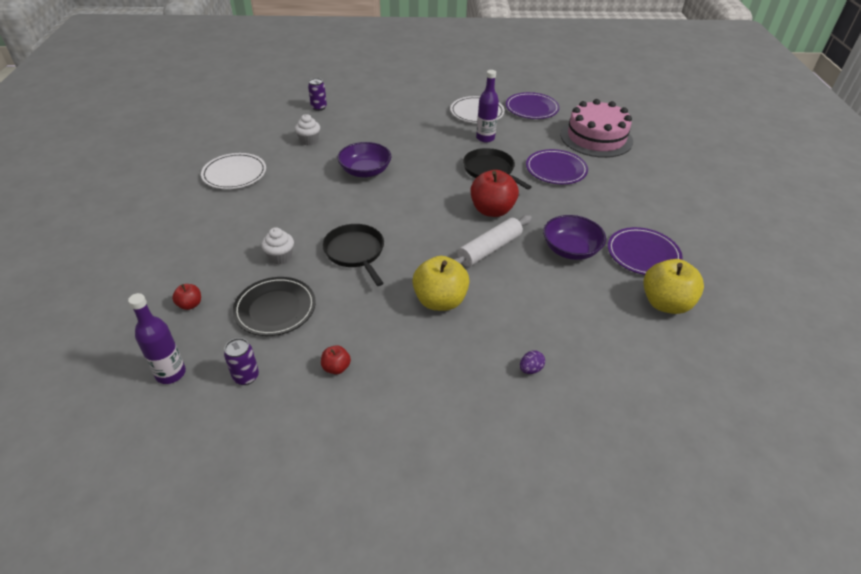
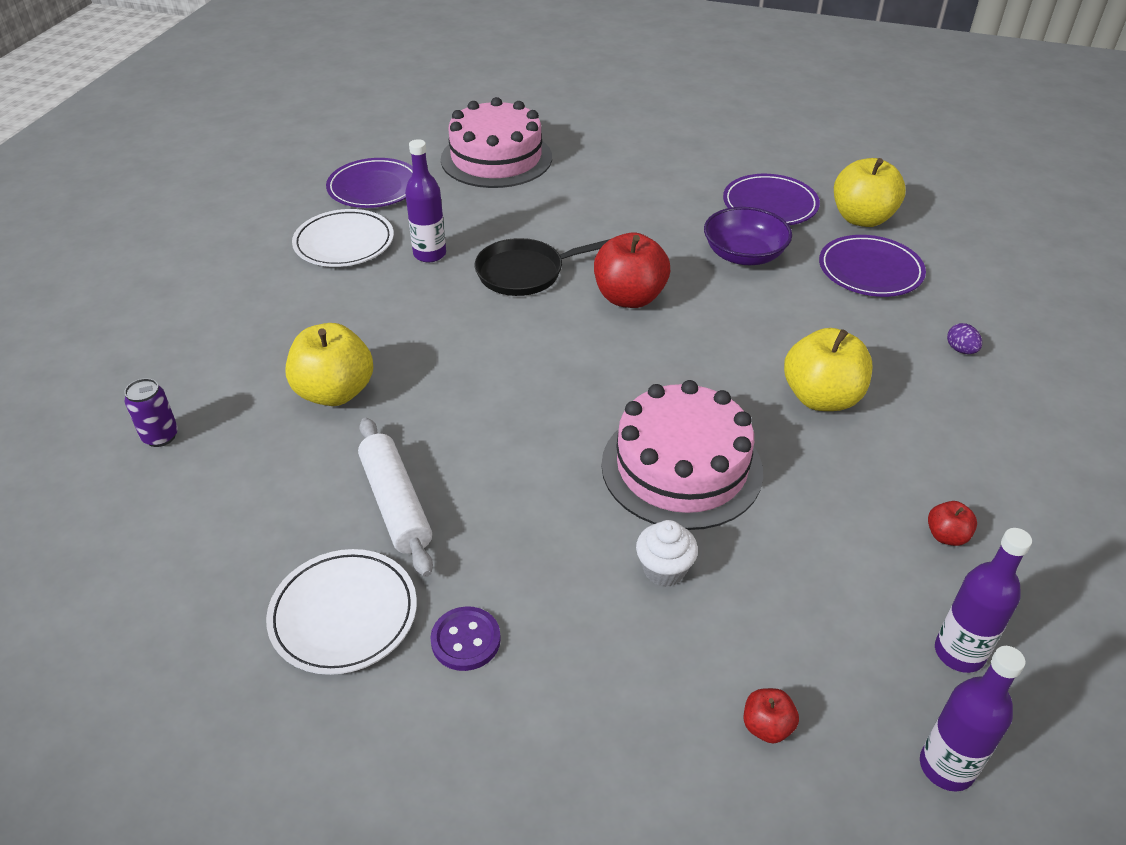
camera: 70 degrees left, 0 degrees up
purple can [224,338,259,385] -> purple bottle [935,528,1032,673]
black plate [233,277,316,336] -> none
white cupcake [295,114,320,146] -> none
black pan [322,224,384,286] -> pink cake [601,380,763,530]
purple bowl [338,142,391,178] -> none
white rolling pin [453,215,532,267] -> white rolling pin moved to [358,418,433,577]
purple plate [526,149,588,184] -> purple plate moved to [819,235,926,297]
none -> yellow apple [285,323,373,406]
none -> purple button [430,606,501,671]

